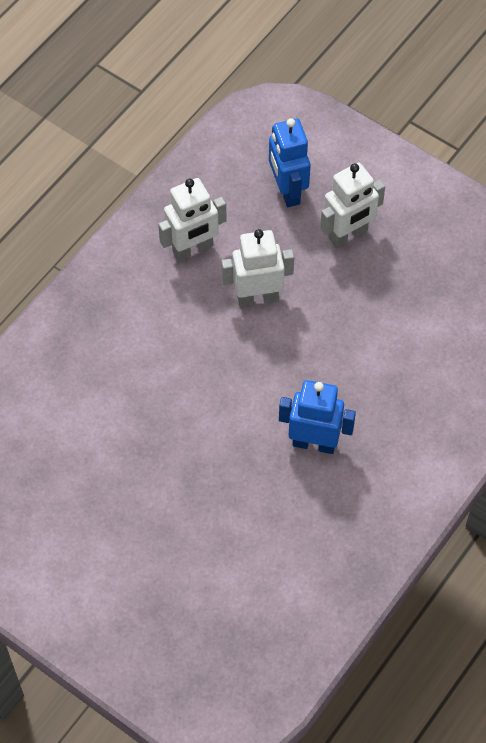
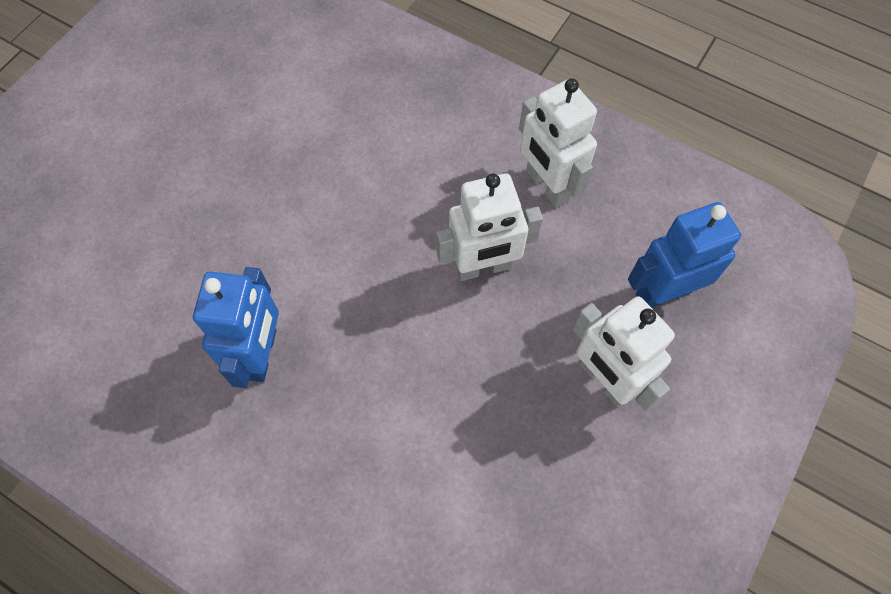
camera: 85 degrees right, 5 degrees up
white robot [221,229,294,306] -> white robot turned 90 degrees clockwise [436,173,543,281]

